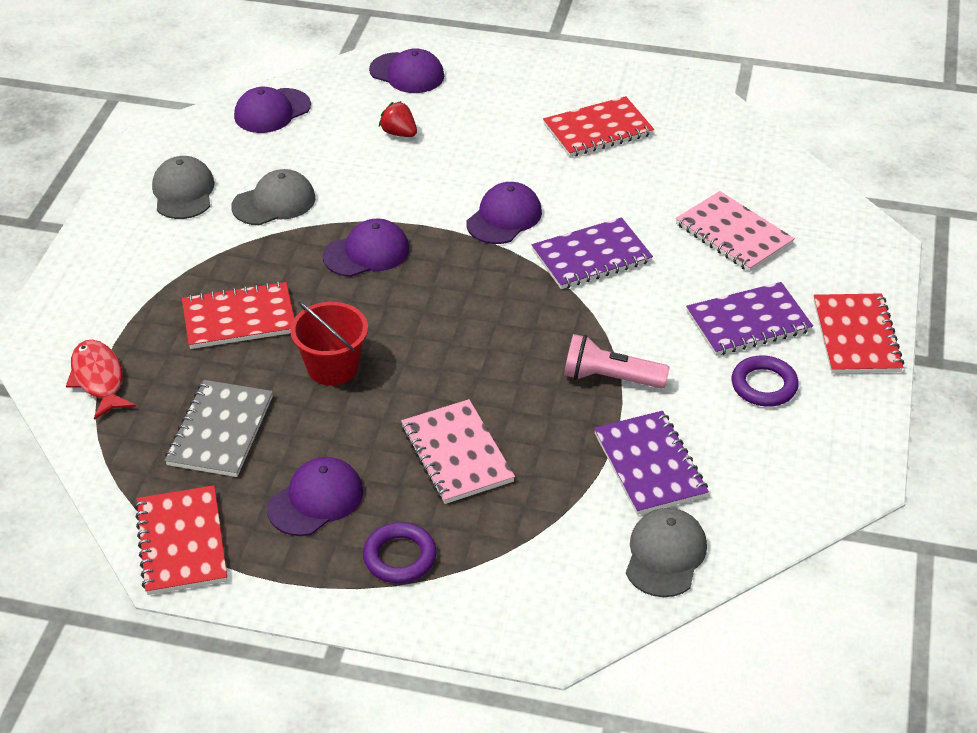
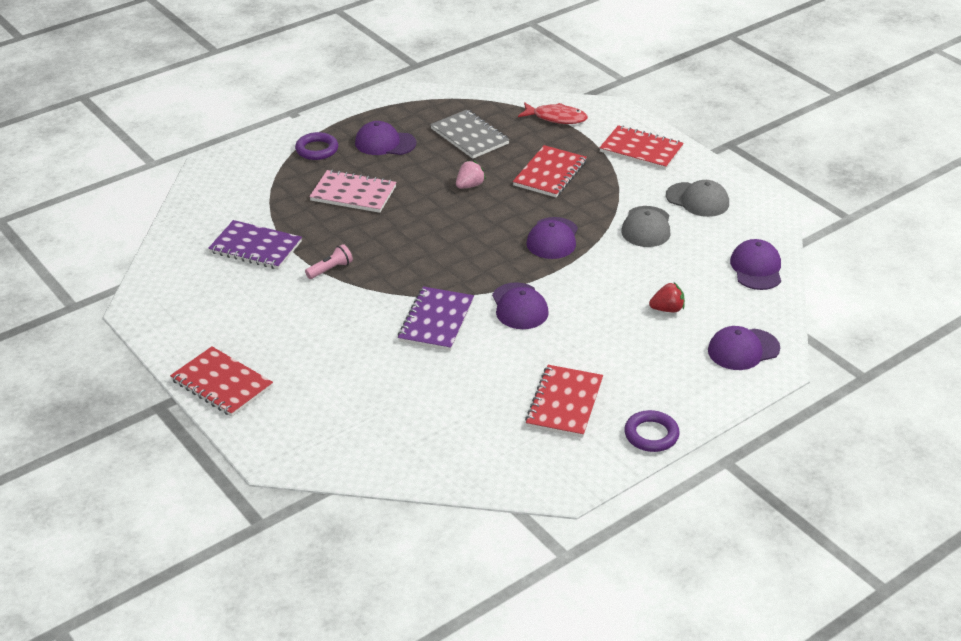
camera: 130 degrees right, 5 degrees down
red notebook [135,485,227,595] -> red notebook moved to [599,125,684,170]
purple cap [267,457,363,536] -> purple cap turned 105 degrees clockwise [355,121,416,155]
red bucket [290,301,368,386] -> pink strawberry [456,160,486,189]
pink flashlight [564,334,670,389] -> pink flashlight [305,244,353,279], size x0.65
grey cap [626,508,707,597] -> none
pink notebook [675,191,795,272] -> none
purple notebook [686,282,813,356] -> none
purple ring [731,355,799,407] -> purple ring moved to [624,410,680,452]

